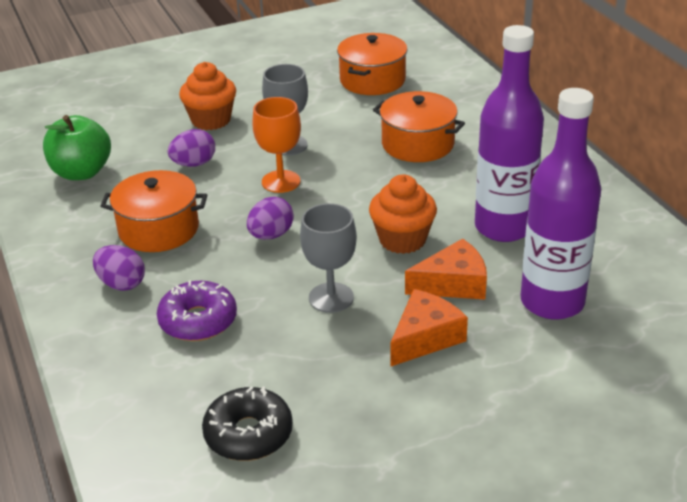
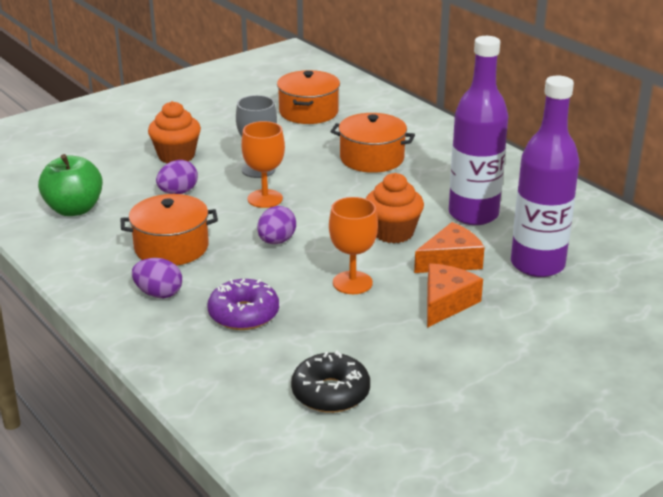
camera: 15 degrees left, 5 degrees down
grey goblet [300,203,357,313] -> orange goblet [329,197,378,294]

